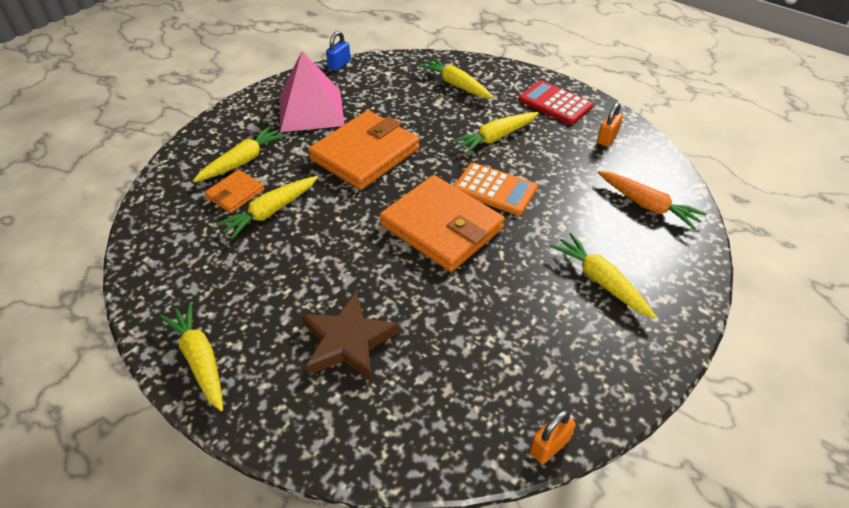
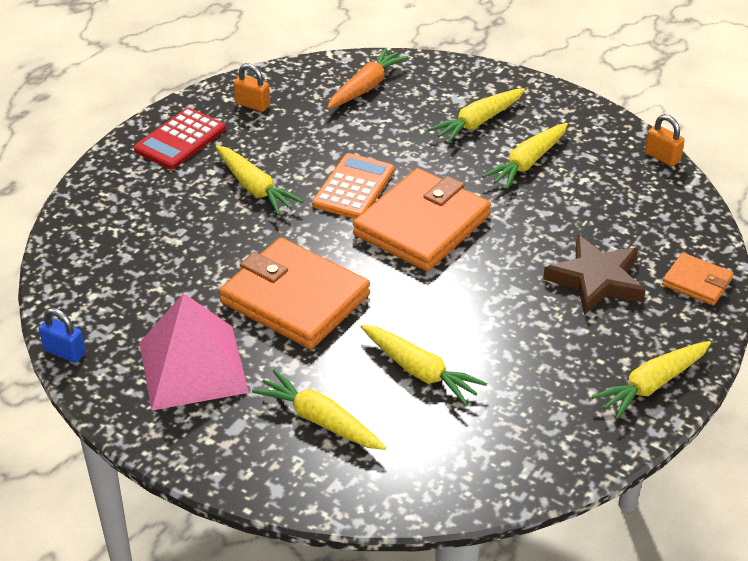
camera: 95 degrees left, 5 degrees down
orange wallet [204,170,264,213] -> orange wallet moved to [662,253,734,306]
yellow carrot [418,57,494,99] -> yellow carrot moved to [482,123,568,189]

